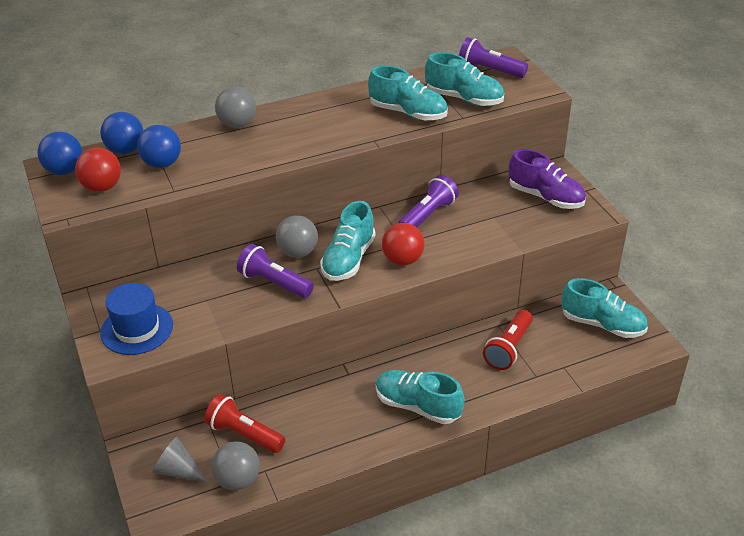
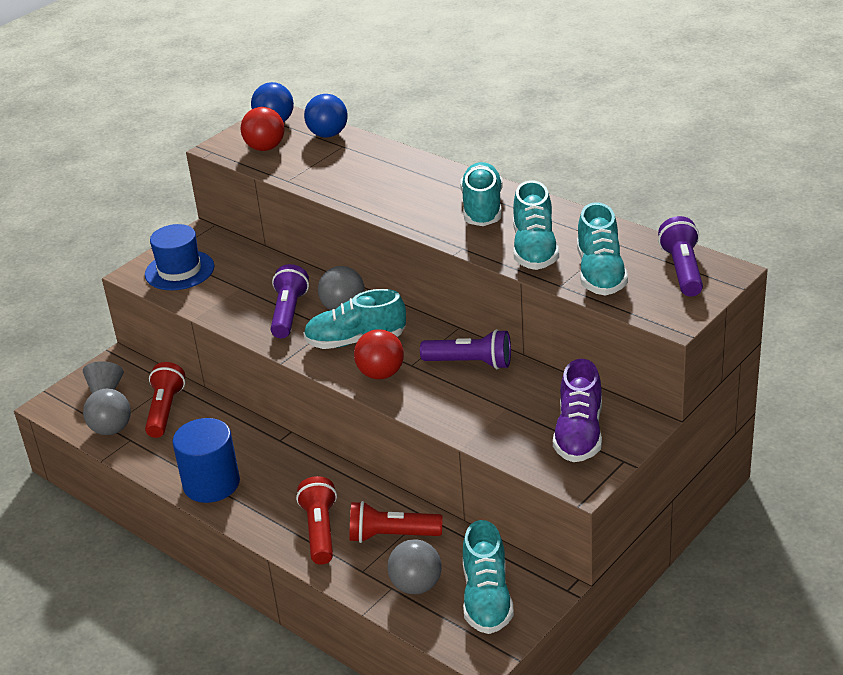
camera: 65 degrees right, 5 degrees down
blue ball [137,125,181,168] -> none
grey ball [215,87,256,128] -> grey ball moved to [387,540,442,594]
turquoise shoe [376,370,465,424] -> turquoise shoe moved to [460,162,503,226]
none -> blue cylinder [172,418,240,503]
none -> red flashlight [296,476,337,565]

